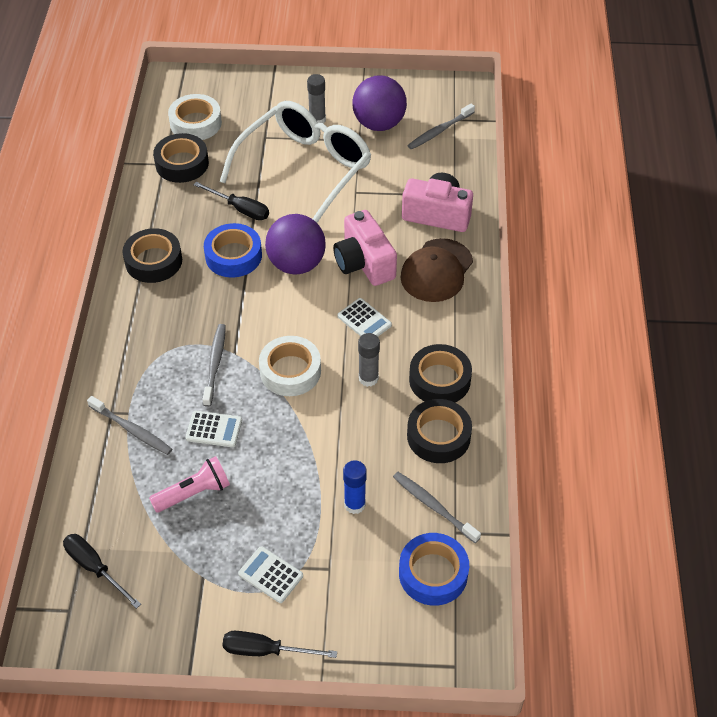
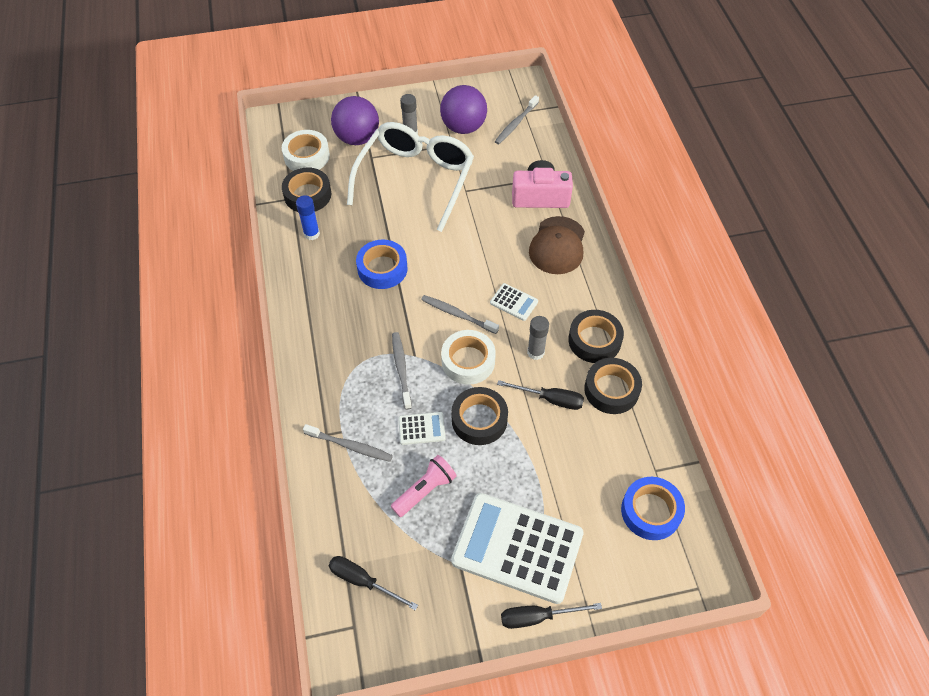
camera: 15 degrees left, 5 degrees up
black tape [123,228,182,283] -> black tape moved to [451,387,508,445]
black screwdriver [194,182,269,220] -> black screwdriver moved to [497,380,584,410]
white calculator [238,546,303,603] -> white calculator [451,493,584,604], size x2.36
purple ball [265,214,326,275] -> purple ball moved to [331,96,379,145]
pink camera [333,210,397,286] -> none
blue glue stick [343,460,367,514] -> blue glue stick moved to [296,195,320,240]
grey toothbrush [393,472,481,543] -> grey toothbrush moved to [421,295,499,334]

